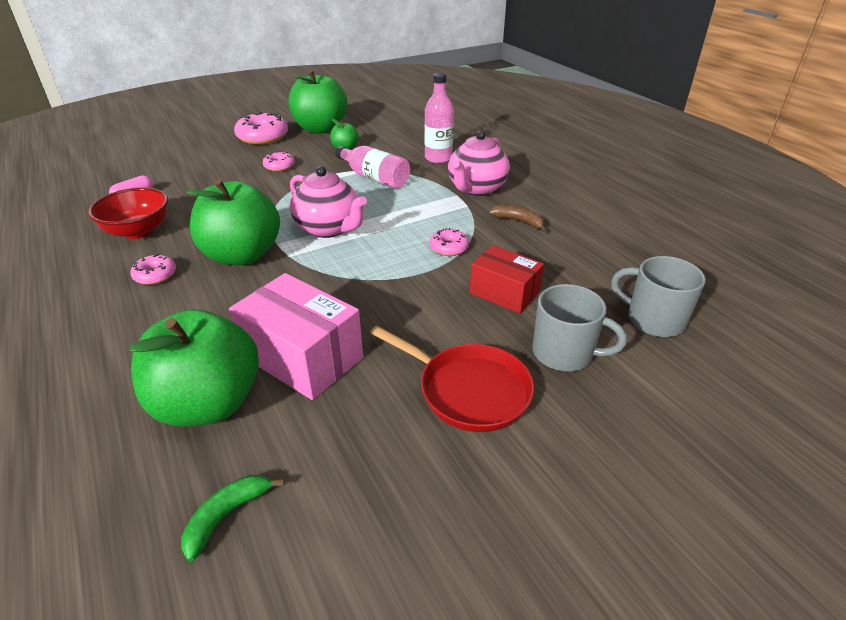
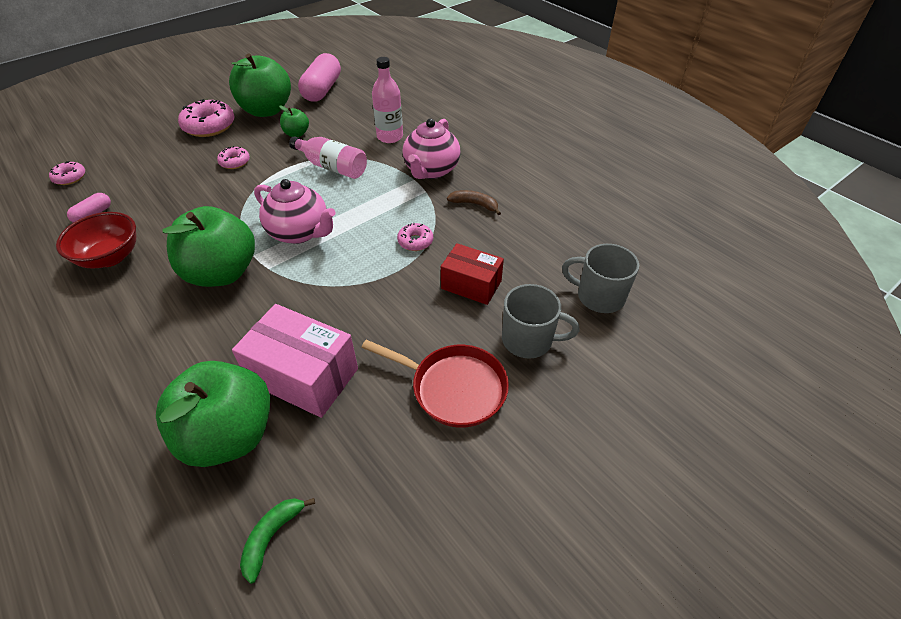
camera: 10 degrees left, 10 degrees up
pink donut [130,254,176,285] -> pink donut moved to [49,161,85,185]
none -> pink capsule [298,53,341,102]

